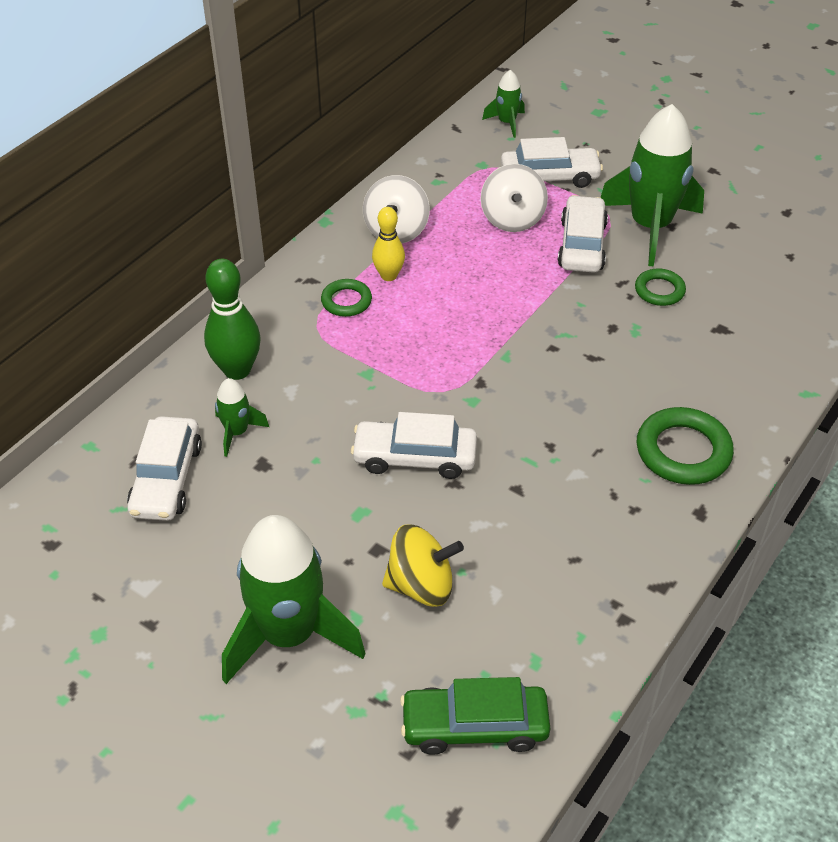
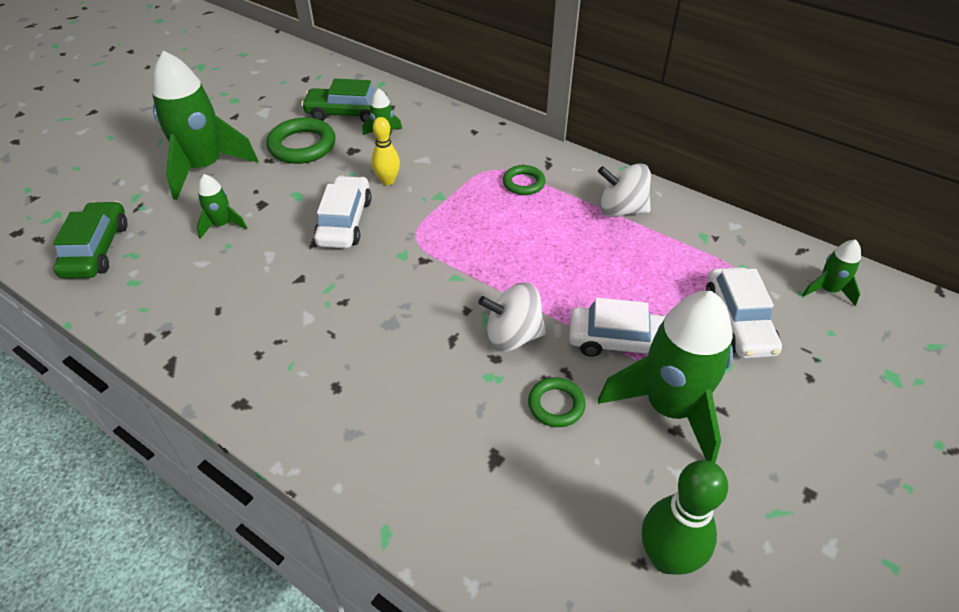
camera: 90 degrees right, 0 degrees up
white car [127,416,202,521] -> green car [301,79,388,123]
green bowling pin [204,259,261,380] -> green bowling pin moved to [642,460,728,575]
yellow bowling pin [372,207,405,281] -> yellow bowling pin moved to [371,117,400,185]
yellow spinning top [382,524,464,607] -> green rocket [197,174,247,239]
white spinning top [481,164,548,232] -> white spinning top moved to [478,282,546,352]
green ring [637,407,734,485] -> green ring moved to [266,117,336,164]

